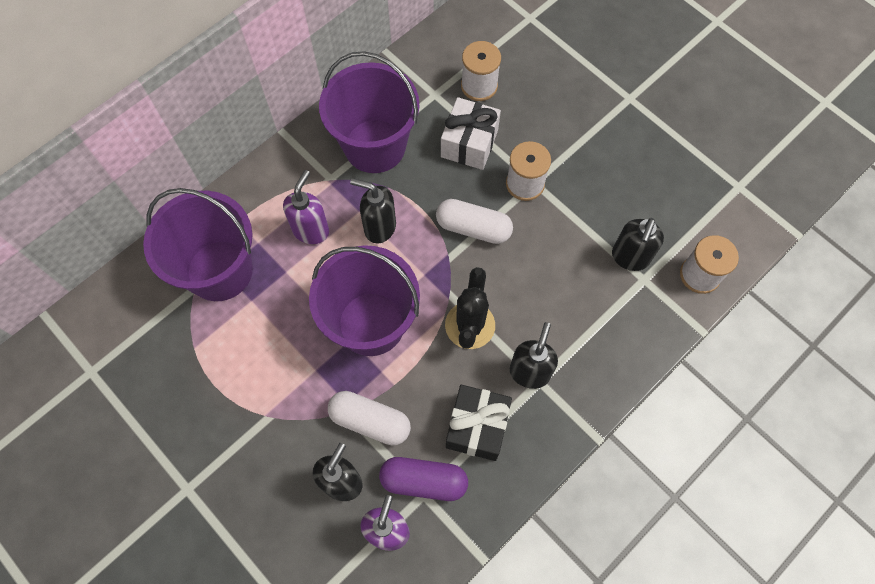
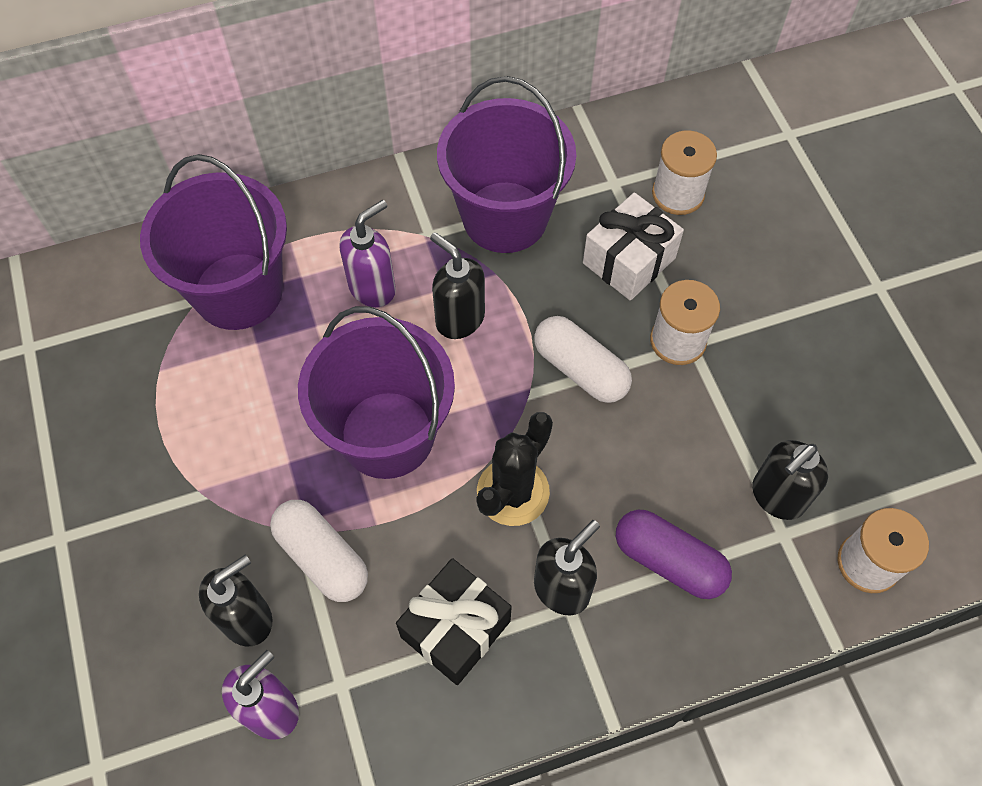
camera: 25 degrees right, 5 degrees down
purple capsule [379,457,468,501] -> purple capsule moved to [616,510,732,599]

